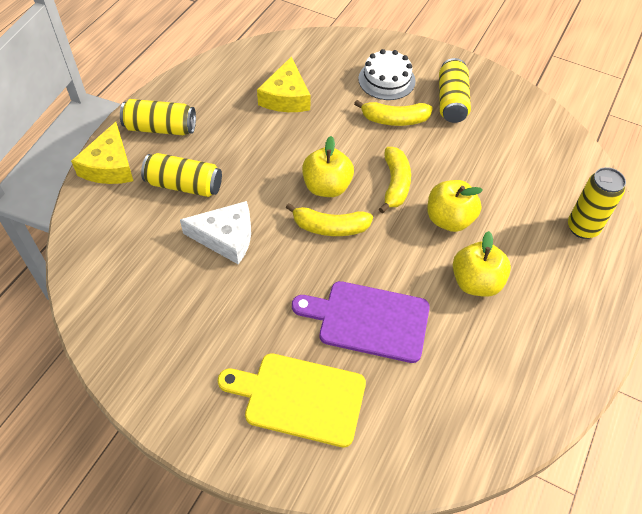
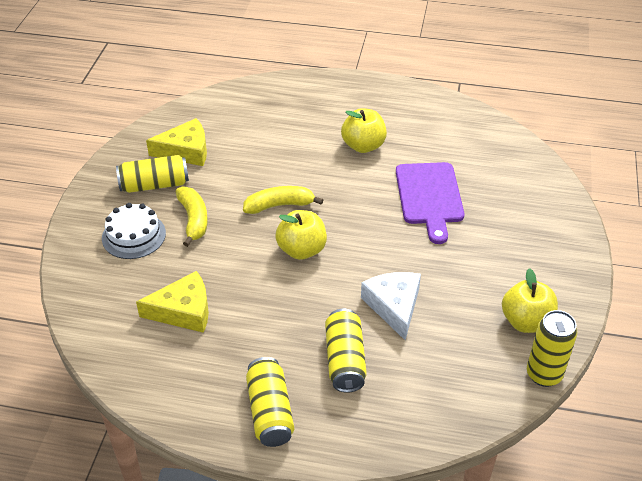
camera: 105 degrees left, 10 degrees down
yellow cheese [71,122,133,184] -> yellow cheese moved to [146,118,207,166]
yellow cutting board [218,353,366,447] -> none
yellow banana [285,203,373,236] -> none
yellow apple [427,180,483,232] -> yellow apple moved to [502,268,558,333]
yellow can [568,167,626,239] -> yellow can moved to [527,310,577,387]

